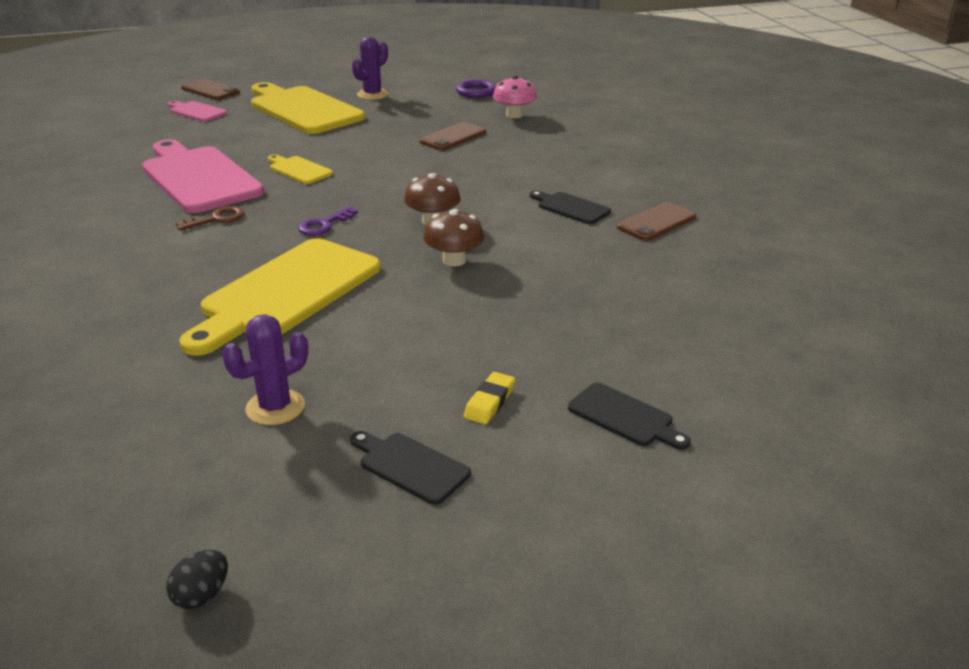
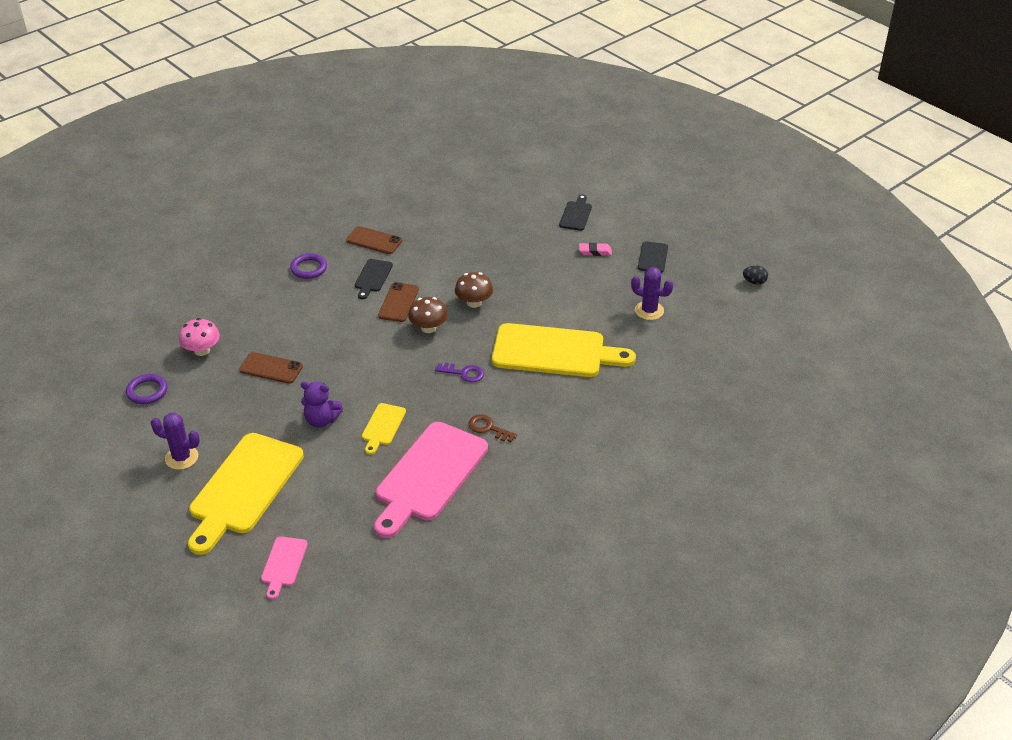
camera: 115 degrees left, 10 degrees up
brown phone [181,79,240,100] -> brown phone moved to [378,282,419,322]
yellow eraser [464,372,515,424] -> pink eraser [579,243,612,256]
none -> purple ring [290,253,327,279]
none -> purple teddy bear [301,381,343,428]

